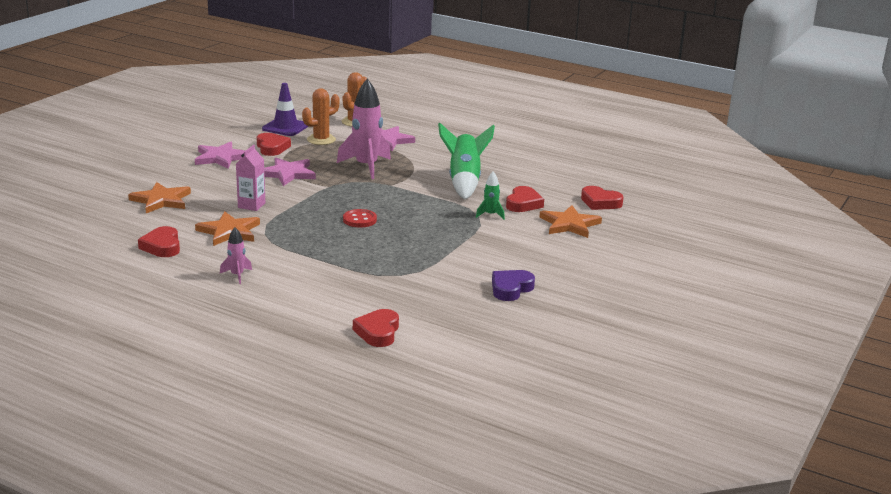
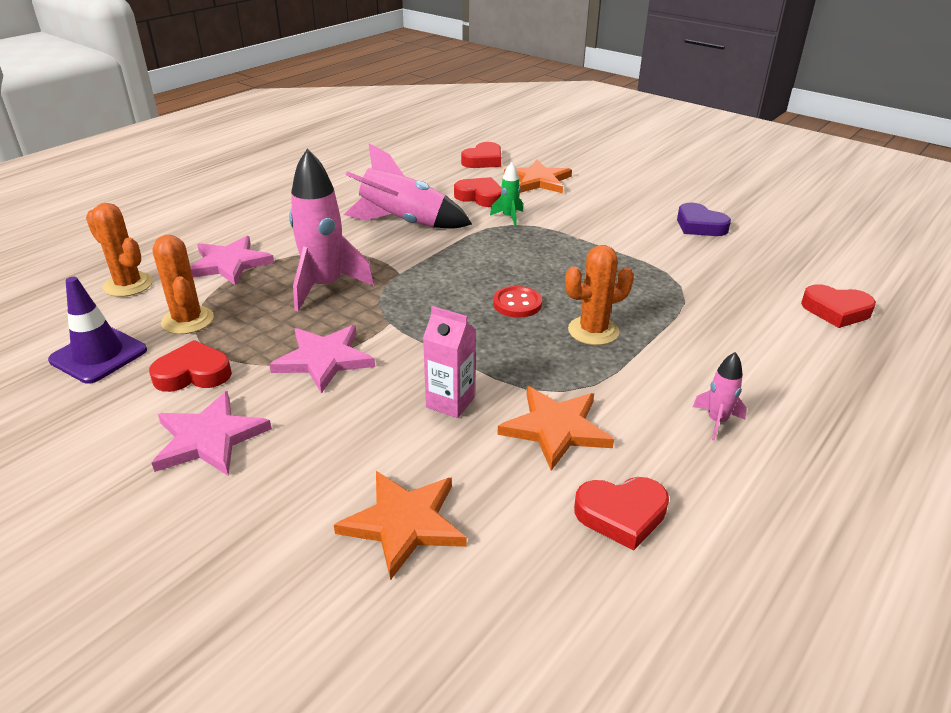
camera: 80 degrees left, 10 degrees up
green rocket [438,122,495,199] -> pink rocket [344,143,472,229]
none -> orange cactus [565,245,634,345]

